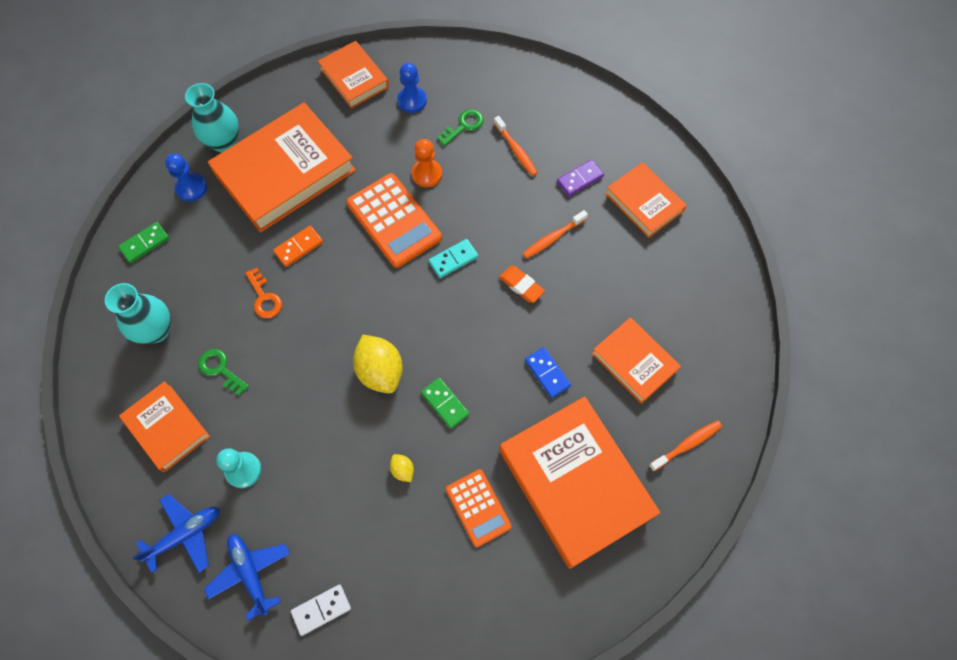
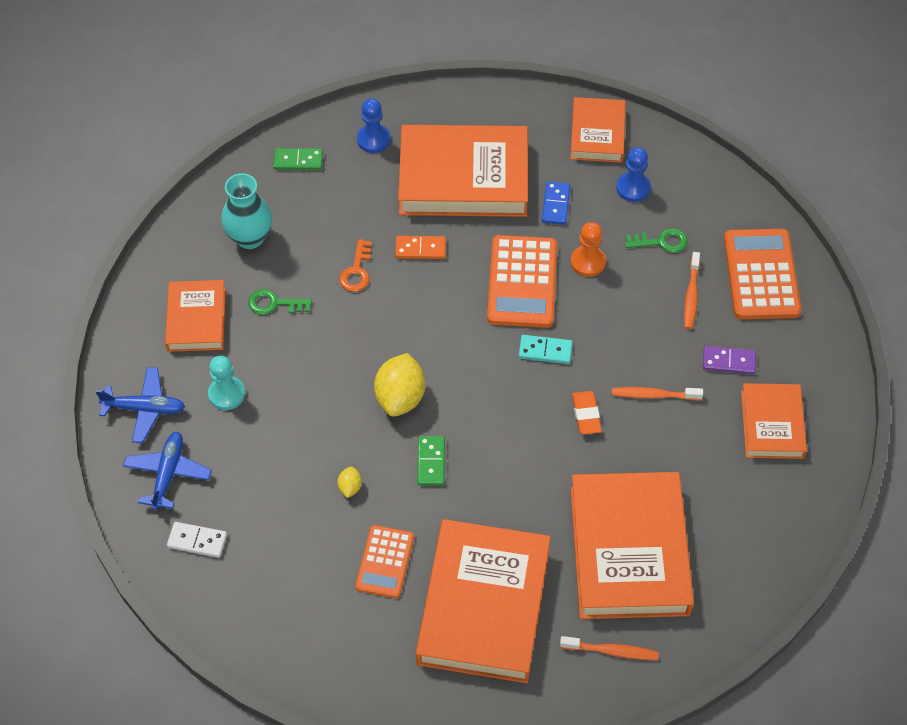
camera: 40 degrees right, 10 degrees down
turquoise vase [185,83,239,153] -> none
green key [198,349,249,396] -> green key turned 75 degrees counterclockwise [248,289,312,315]
blue domino [525,347,571,398] -> blue domino moved to [542,181,570,225]
orange book [592,317,681,404] -> orange book [571,472,694,619], size x1.80
none -> orange calculator [724,229,801,319]

